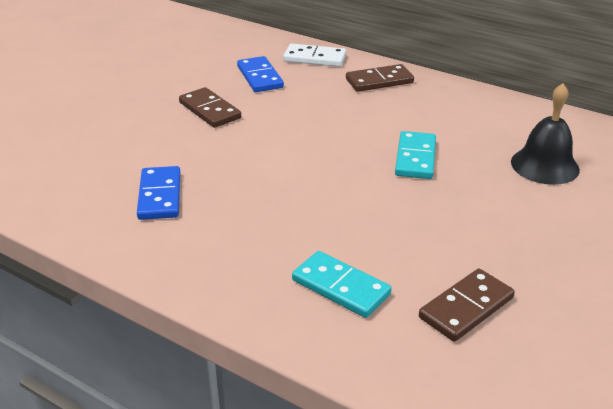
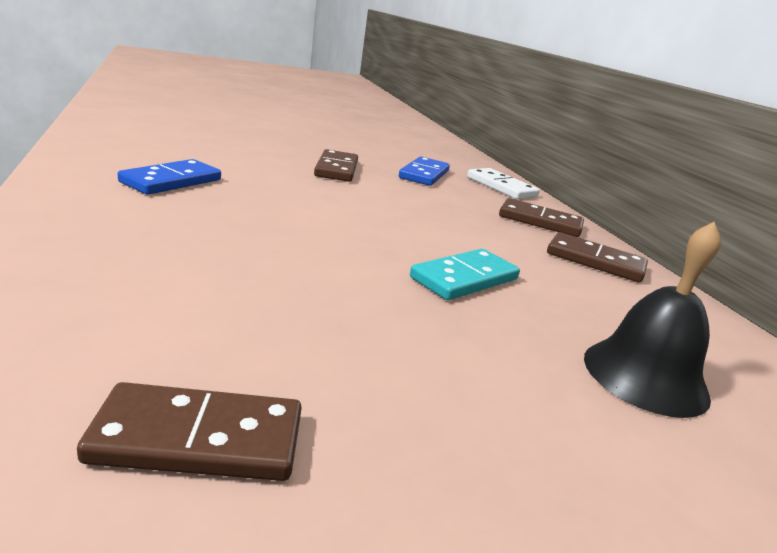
camera: 35 degrees right, 10 degrees down
turquoise domino [292,251,392,318] -> none
none -> brown domino [547,232,648,283]

